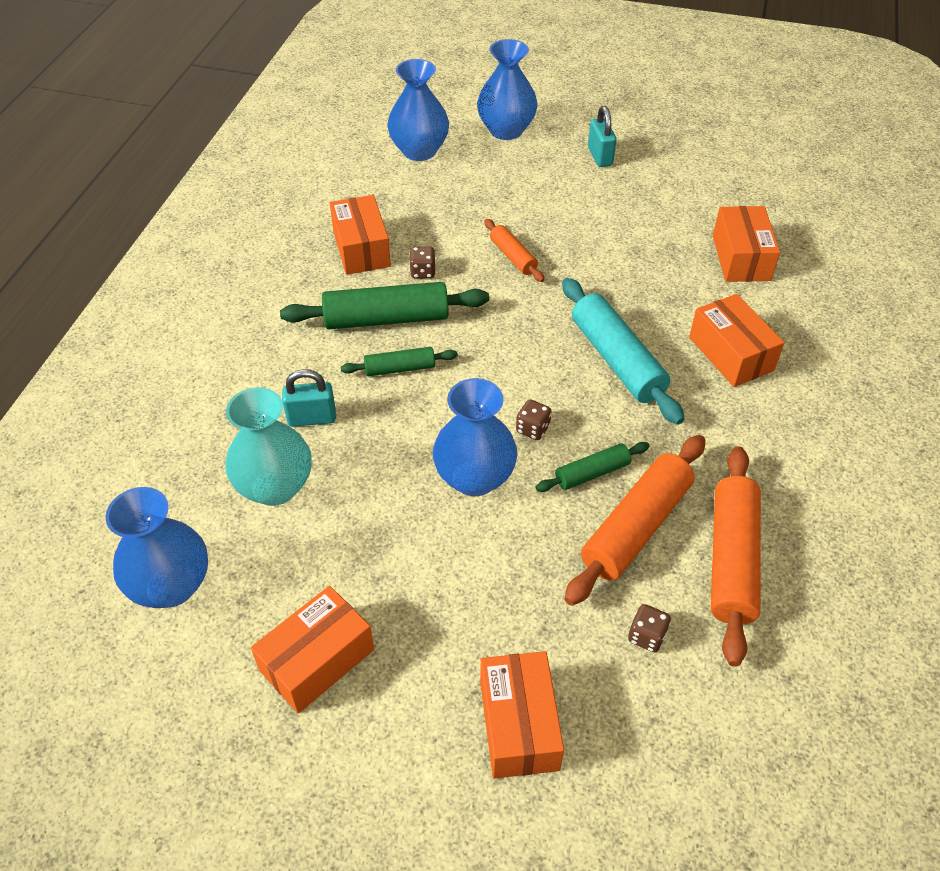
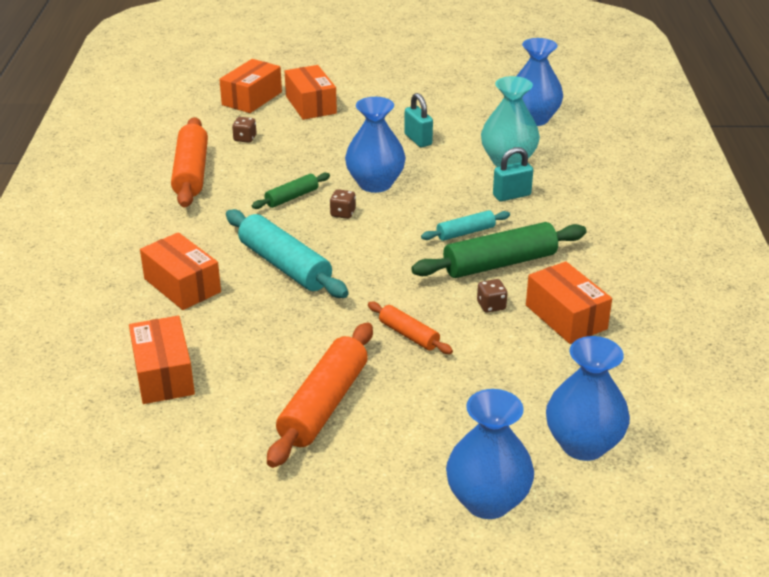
camera: 165 degrees right, 15 degrees down
orange box [251,586,374,713] -> orange box moved to [219,59,282,113]
green rolling pin [341,347,458,376] -> turquoise rolling pin [421,210,510,241]
orange rolling pin [564,435,705,606] -> orange rolling pin moved to [267,322,373,468]
turquoise padlock [588,106,617,167] -> turquoise padlock moved to [404,93,433,147]

